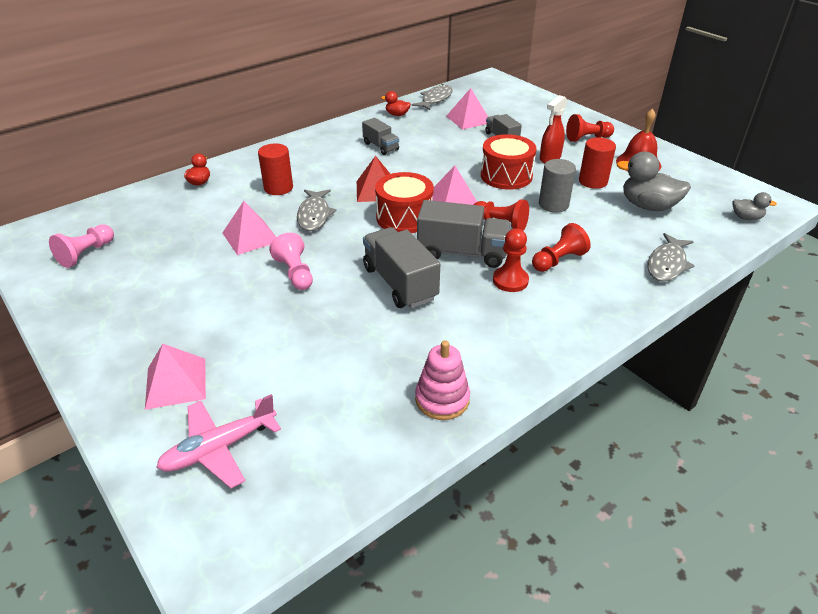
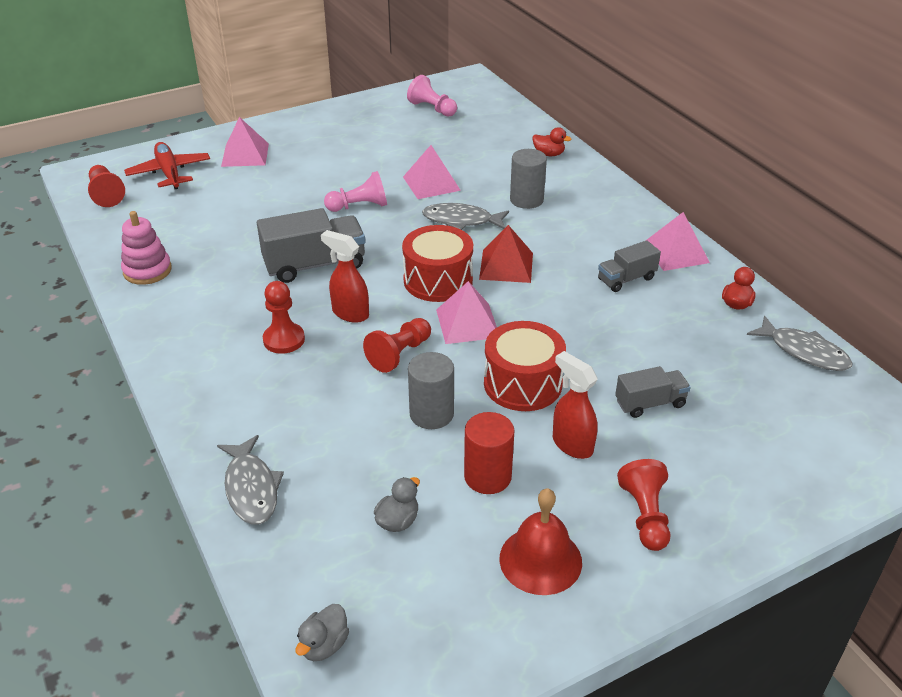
camera: 100 degrees right, 0 degrees up
pink plane [156,394,281,488] -> red plane [124,142,210,189]
red cylinder [258,143,293,195] -> grey cylinder [510,149,547,209]
grey truck [417,200,511,268] -> red spray bottle [321,230,369,323]
pink pyramid [447,88,488,130] -> pink pyramid moved to [647,212,710,271]
red pawn [532,223,591,272] -> red pawn moved to [88,165,125,207]
grey duck [617,152,691,211] -> grey duck [374,477,420,532], size x0.52
grey fish [648,233,694,282] -> grey fish turned 150 degrees counterclockwise [217,435,284,525]

